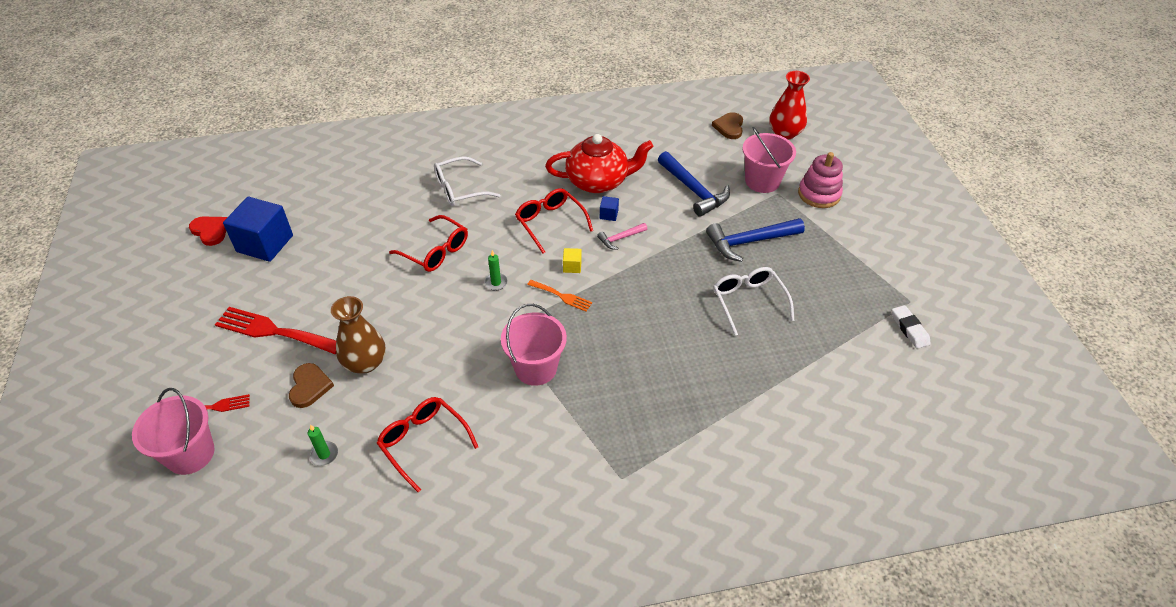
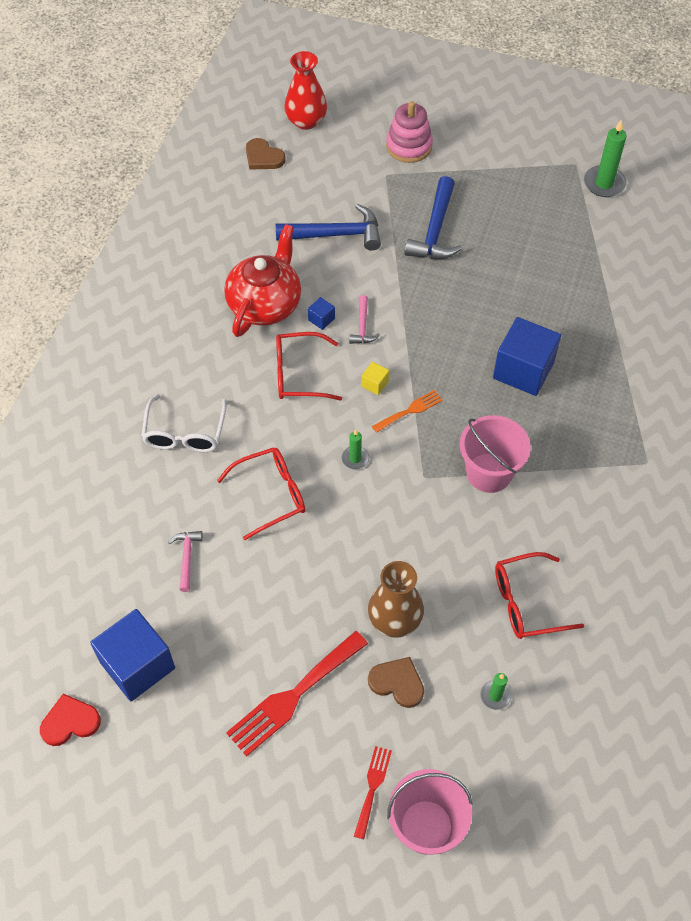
camera: 60 degrees left, 10 degrees up
white glasses [713,267,794,336] -> none
pink bucket [742,127,796,193] -> none
white eraser [892,305,931,349] -> green candle [584,120,627,197]
none -> pink hammer [168,531,203,592]
none -> blue cube [493,317,561,396]

